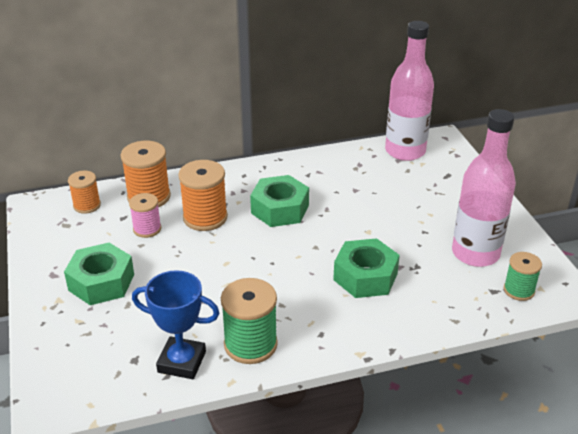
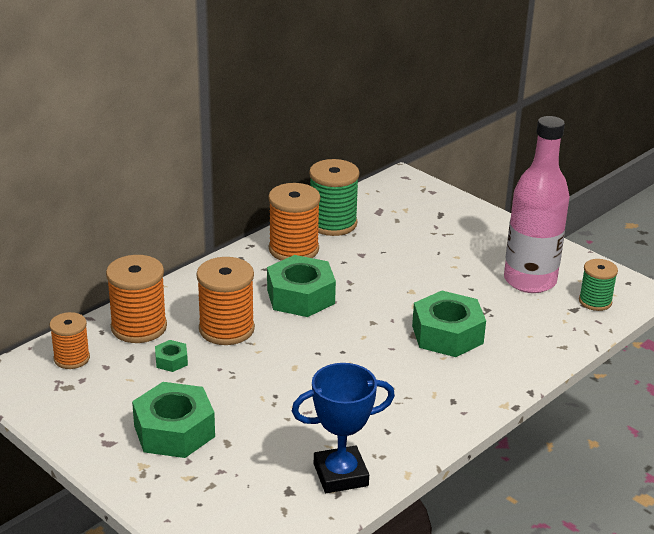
camera: 30 degrees left, 5 degrees down
pink spool [129,193,161,238] -> green nut [155,340,188,372]
green spool [221,278,278,364] -> green spool moved to [309,159,359,236]
pink bottle [385,21,434,161] -> none
none -> orange spool [268,183,320,261]

